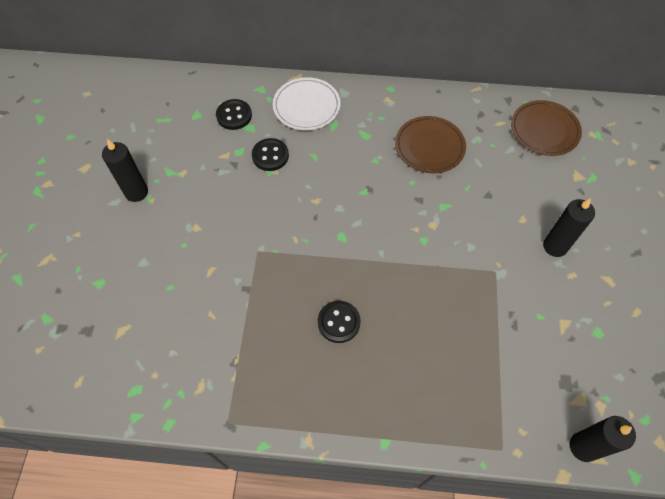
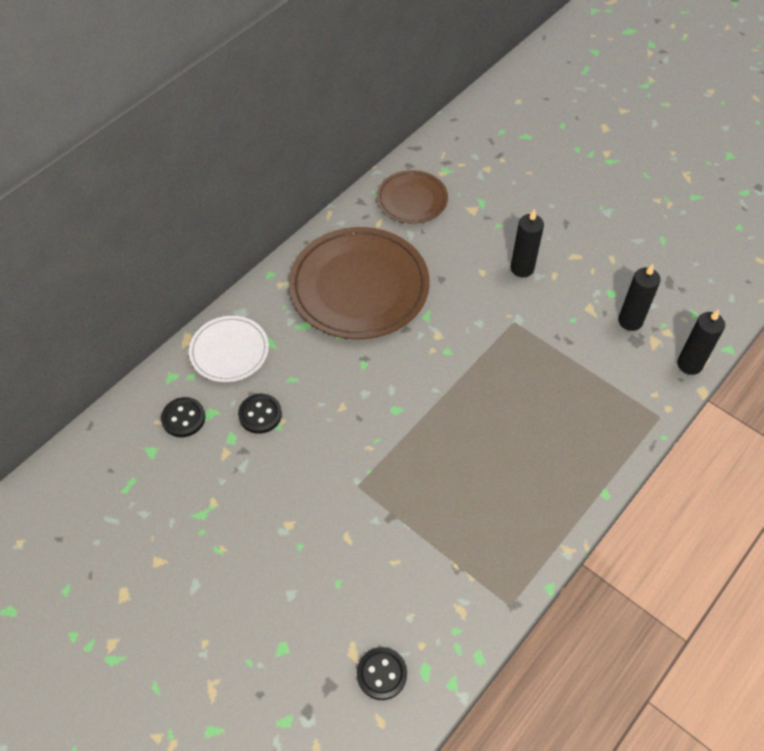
camera: 55 degrees left, 5 degrees down
black candle [102,139,148,202] -> black candle moved to [618,264,661,331]
black button [318,301,361,343] -> black button moved to [357,647,407,700]
brown plate [395,116,466,173] -> brown plate [289,227,430,339], size x1.84

